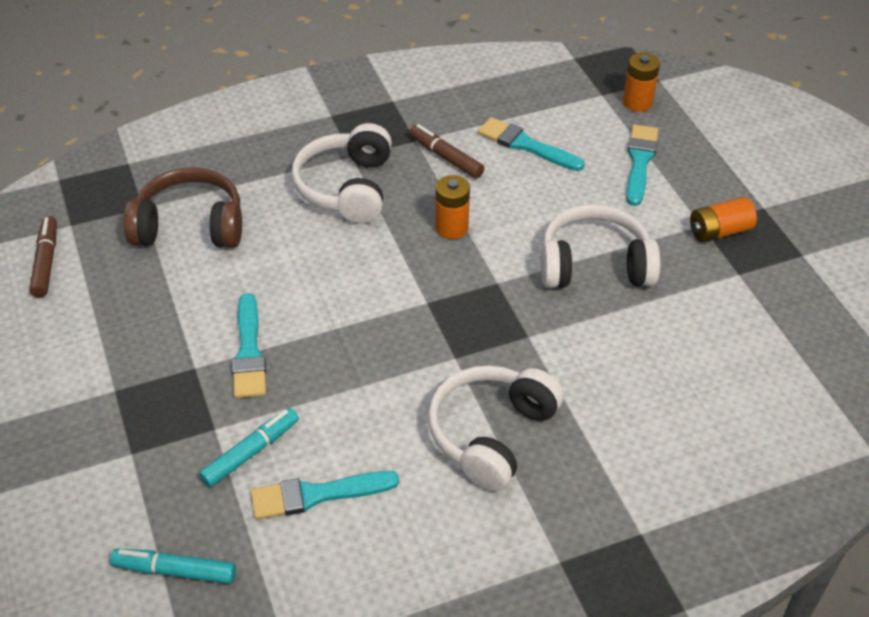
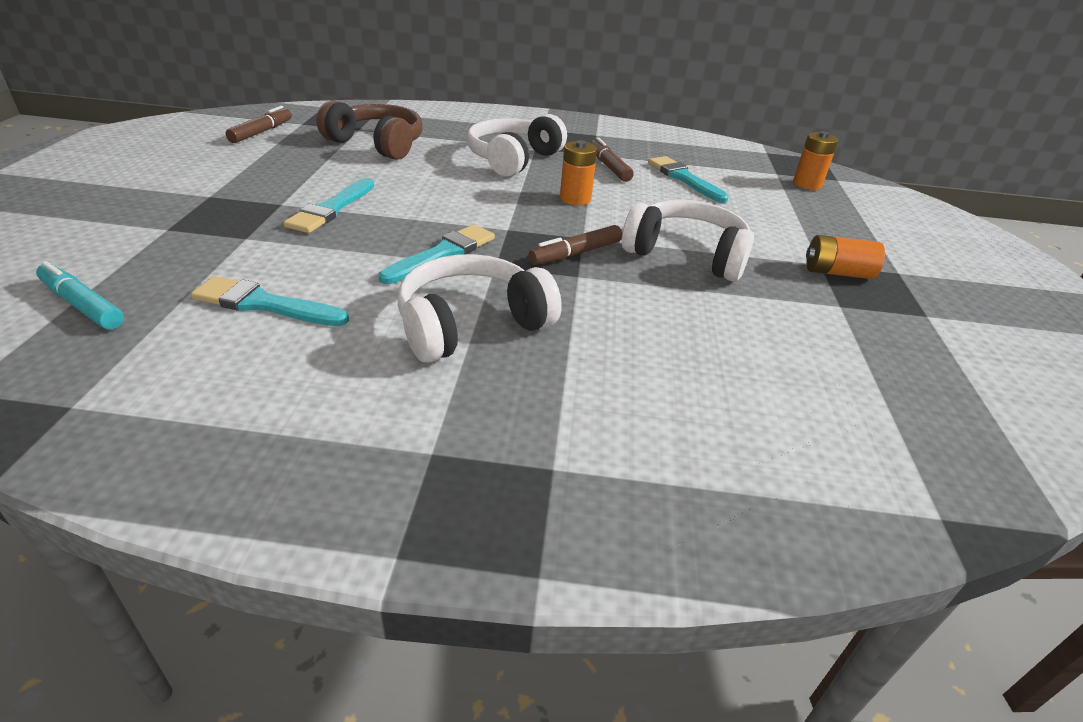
camera: 25 degrees right, 10 degrees down
turquoise marker [199,408,299,488] -> none
turquoise brush [626,124,658,206] -> turquoise brush moved to [379,224,495,284]
none -> brown marker [528,225,622,265]

